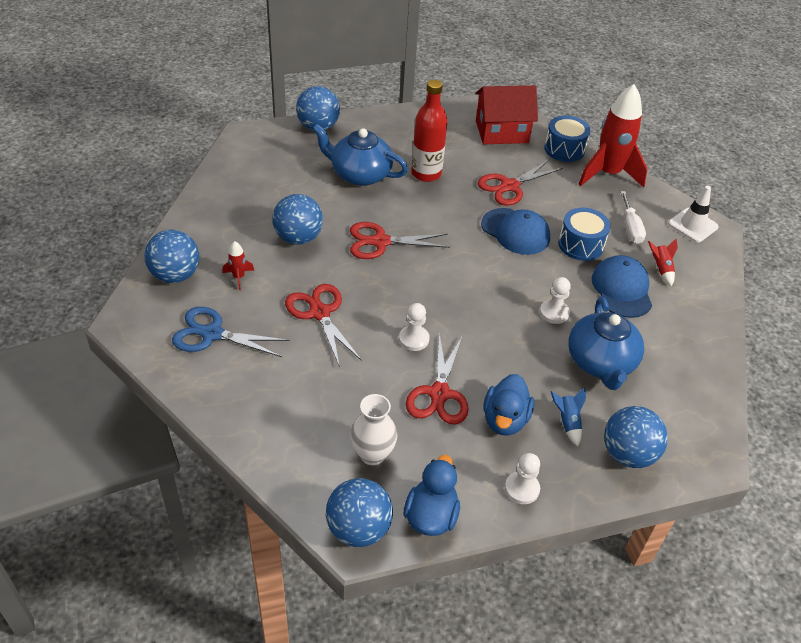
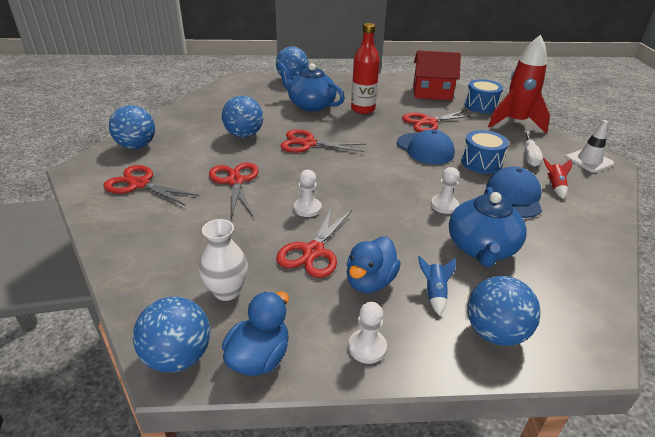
camera: 15 degrees right, 10 degrees down
blue scissors [172,307,289,357] -> red scissors [104,165,199,206]
red rocket [222,241,255,290] -> none

